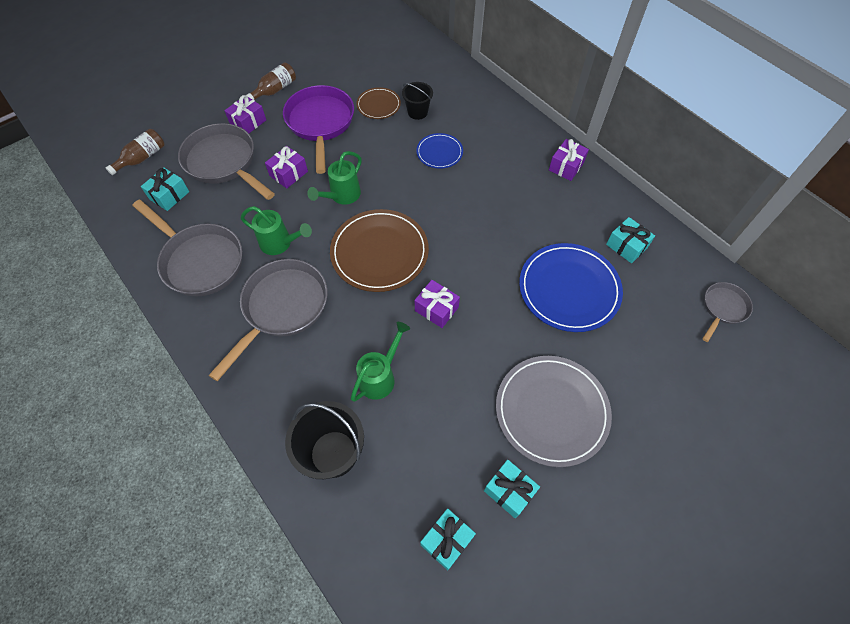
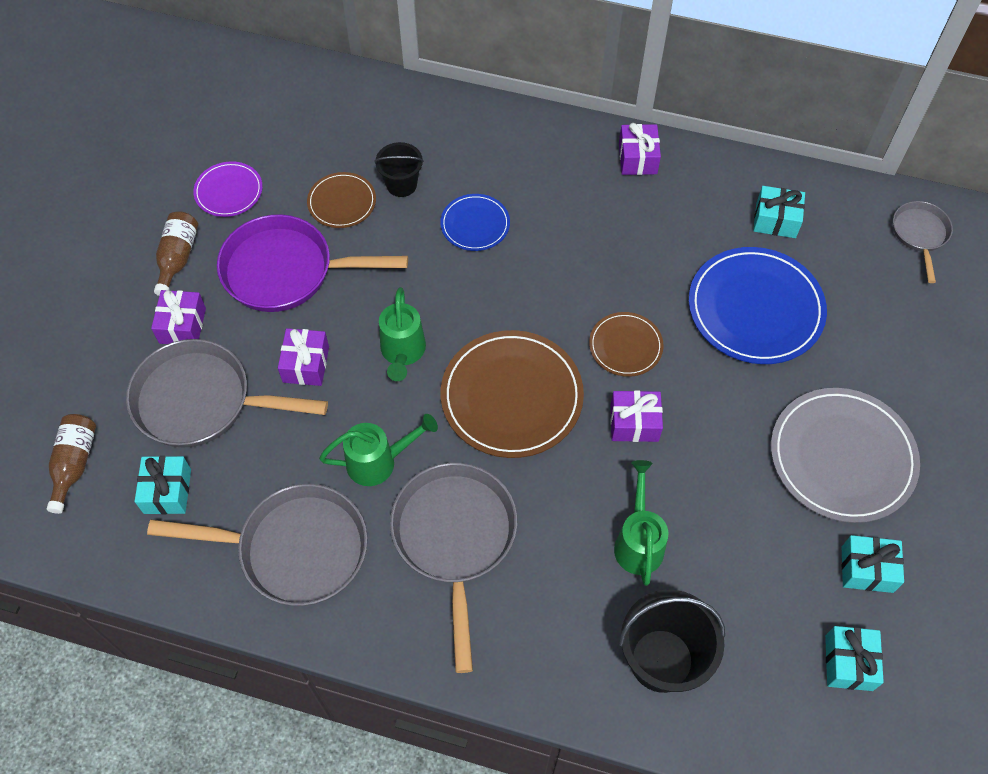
camera: 35 degrees left, 0 degrees up
purple pan [283,85,354,174] -> purple pan turned 45 degrees counterclockwise [217,214,408,312]
none -> purple plate [193,161,263,217]
none -> brown plate [589,312,663,377]

